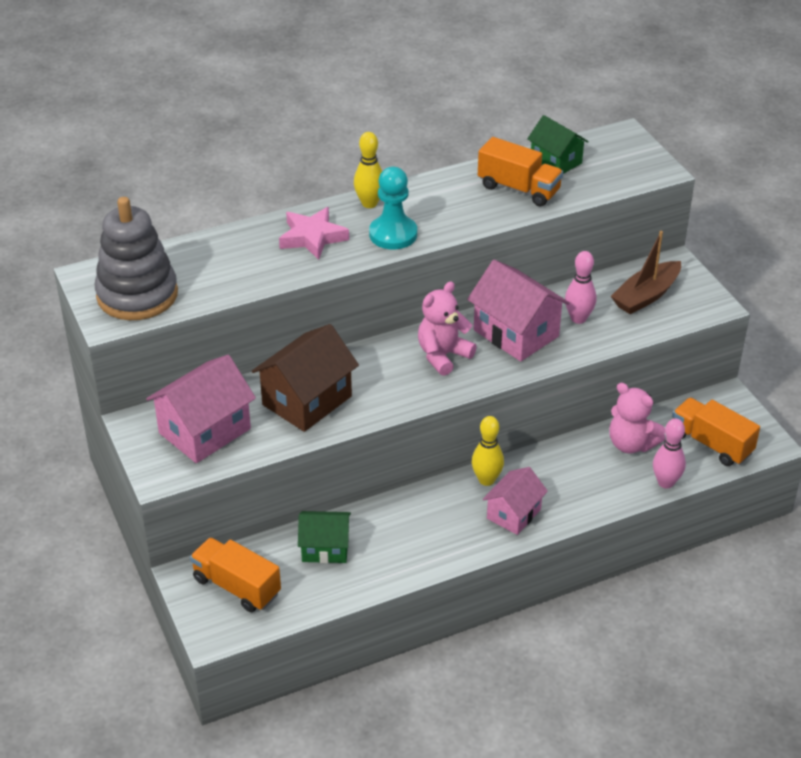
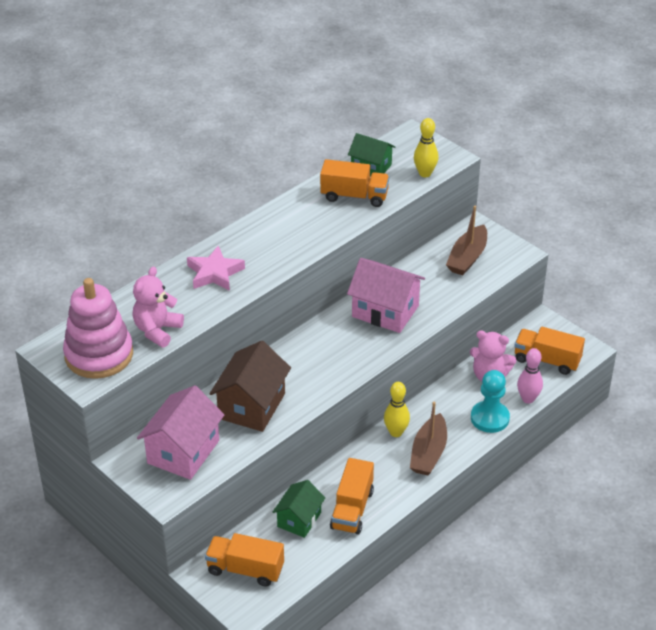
camera: 20 degrees left, 0 degrees up
grey stacking toy [95,197,178,320] -> pink stacking toy [63,278,133,379]
green house [298,511,351,563] -> green house turned 45 degrees counterclockwise [273,480,325,538]
yellow bowling pin [354,132,382,208] -> yellow bowling pin moved to [414,118,438,177]
turquoise pawn [369,167,417,249] -> turquoise pawn moved to [471,370,510,433]
pink teddy bear [418,281,477,376] -> pink teddy bear moved to [132,266,184,347]
pink house [483,467,548,535] -> brown boat [410,402,447,475]
pink bowling pin [565,251,596,324] -> none
none -> orange truck [330,458,374,534]

